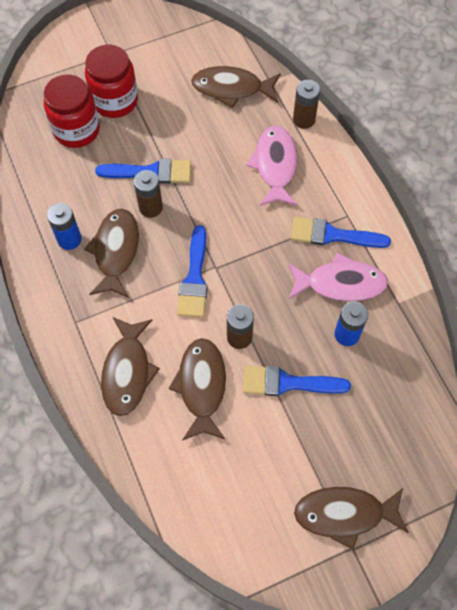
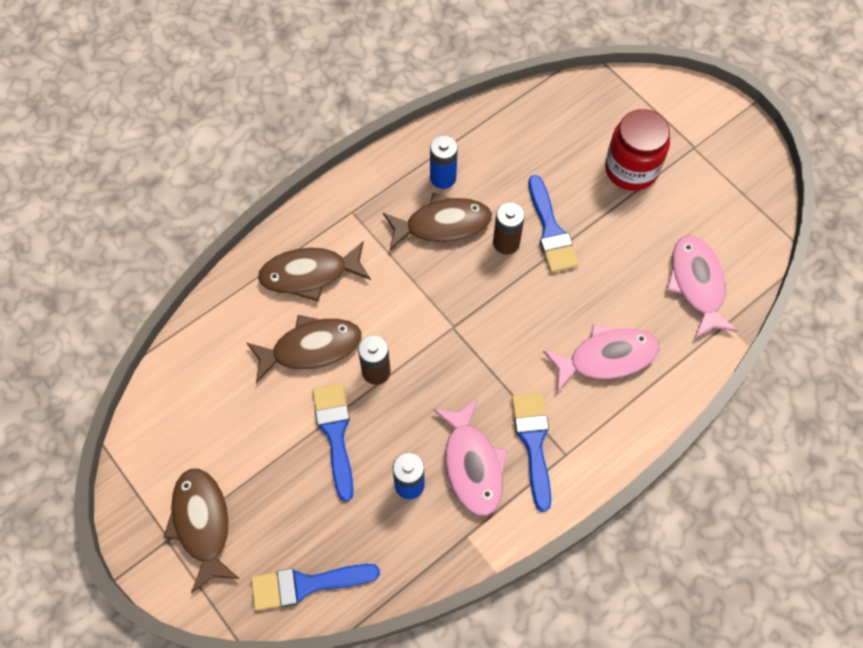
camera: 75 degrees right, 0 degrees up
red jar [44,74,100,148] -> none
blue brush [177,225,208,317] -> blue brush moved to [251,564,380,611]
brown fish [191,66,281,108] -> pink fish [667,236,738,339]
brown battery [293,80,320,129] -> none

